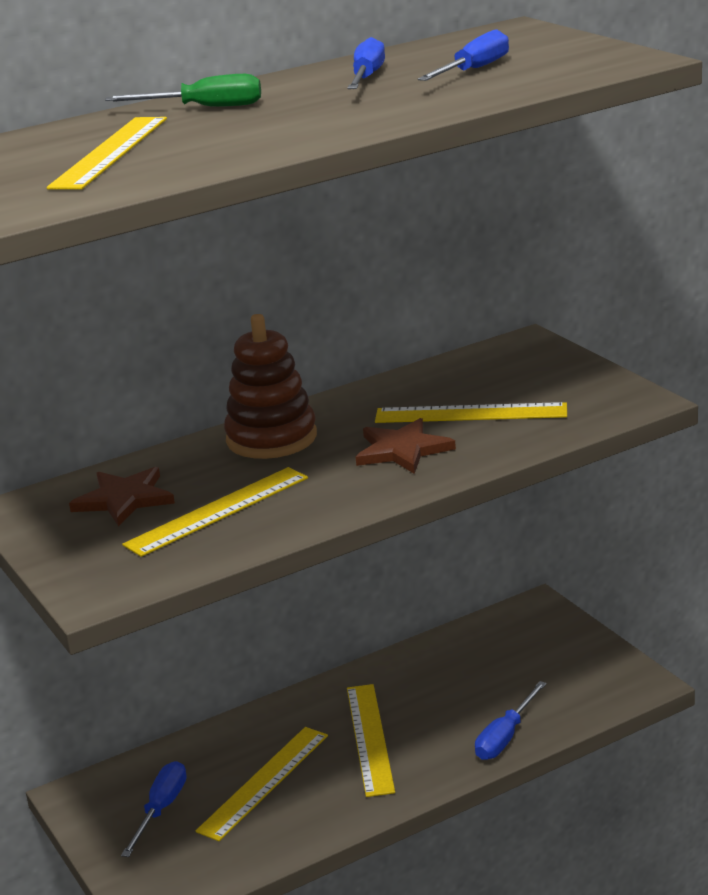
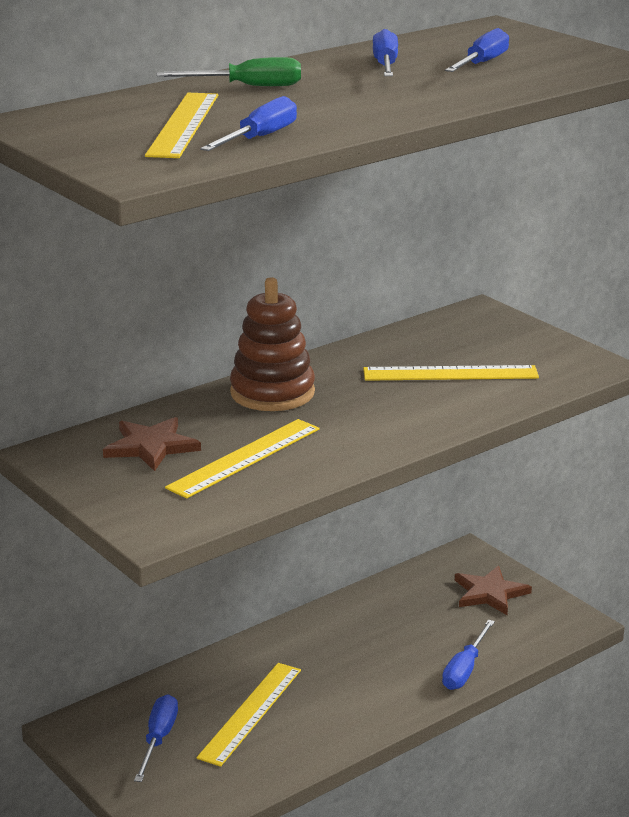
camera: 10 degrees left, 0 degrees up
yellow ruler [347,684,395,797] -> none
brown star [356,418,456,474] -> brown star moved to [455,566,532,615]
none -> blue screwdriver [200,96,297,151]

